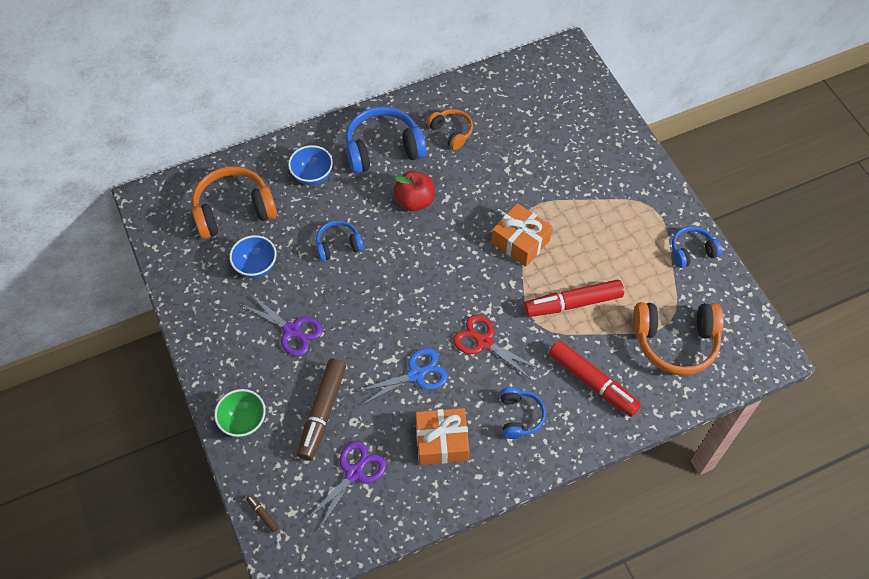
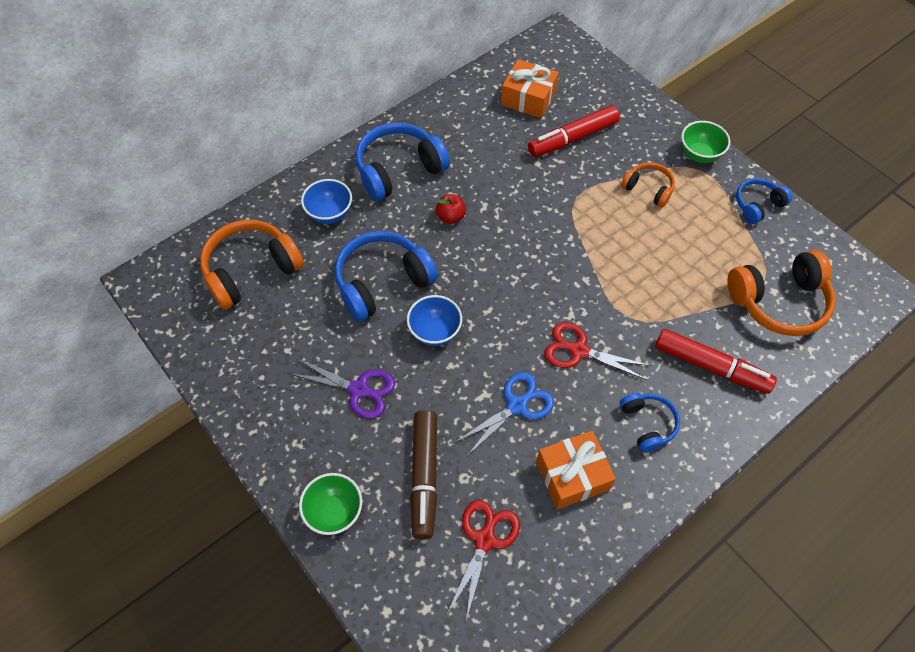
camera: 15 degrees left, 0 degrees up
blue bowl [229,235,277,278] -> blue bowl moved to [407,295,462,346]
brown marker [246,494,279,532] -> none
purple scissors [306,441,386,530] -> red scissors [447,500,520,621]
blue headphones [316,220,364,262] -> blue headphones [335,231,438,322], size x1.79
red apple [393,171,434,211] -> red apple [436,194,466,224], size x0.66
orange headphones [427,109,473,150] -> orange headphones moved to [621,162,675,208]
orange gift [491,203,552,267] -> orange gift moved to [501,59,559,118]
red marker [524,280,624,317] -> red marker moved to [528,105,620,157]
none -> green bowl [681,121,730,163]

